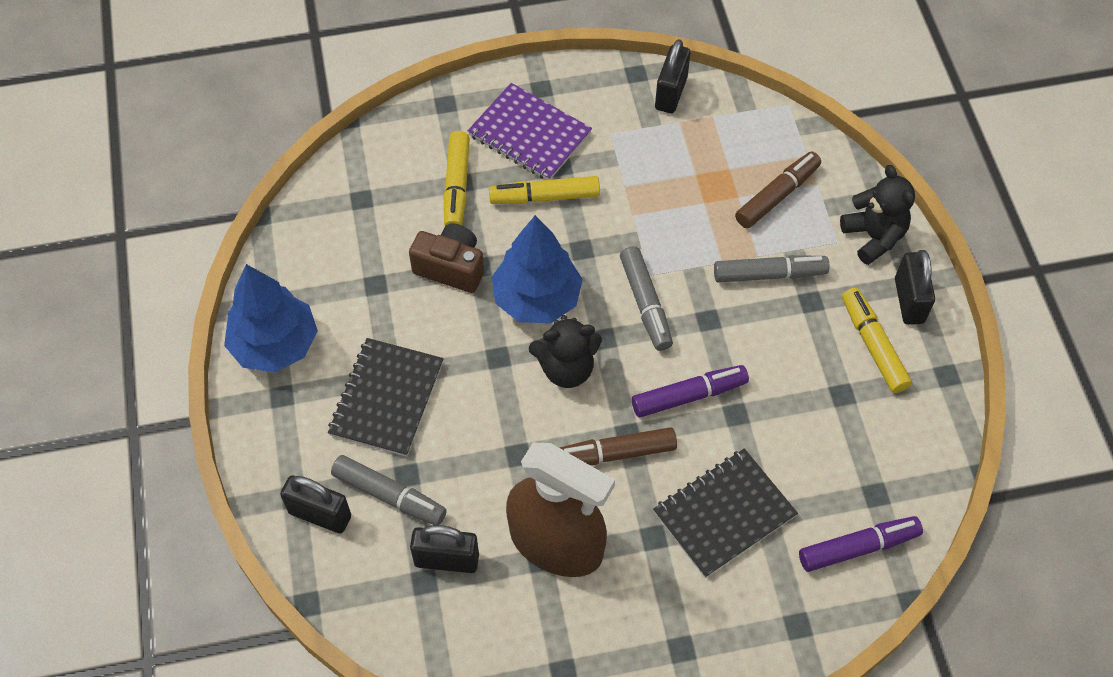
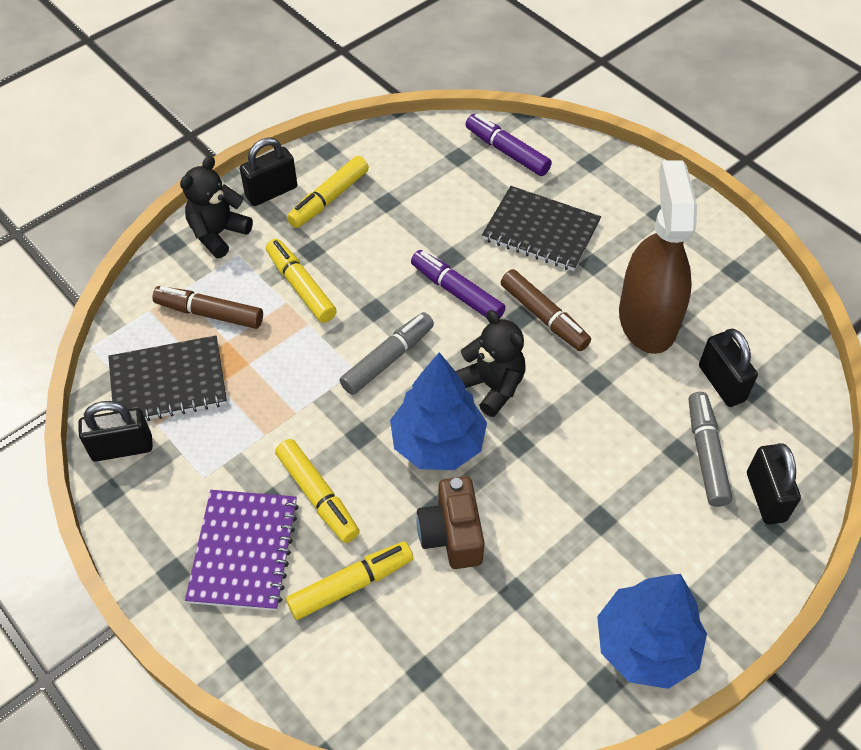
camera: 120 degrees left, 5 degrees down
black notebook [328,338,443,457] -> black notebook moved to [108,335,227,421]
grey marker [714,255,830,283] -> yellow marker [266,239,337,323]

